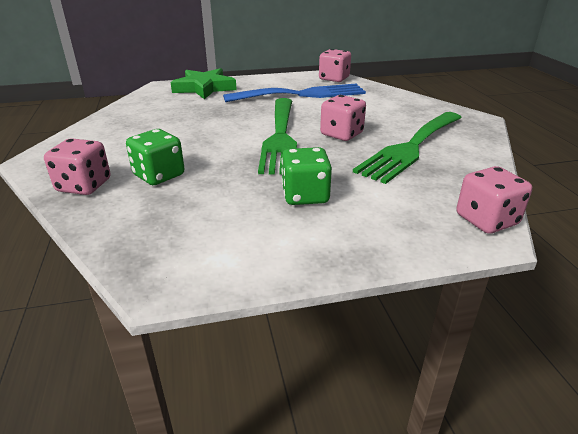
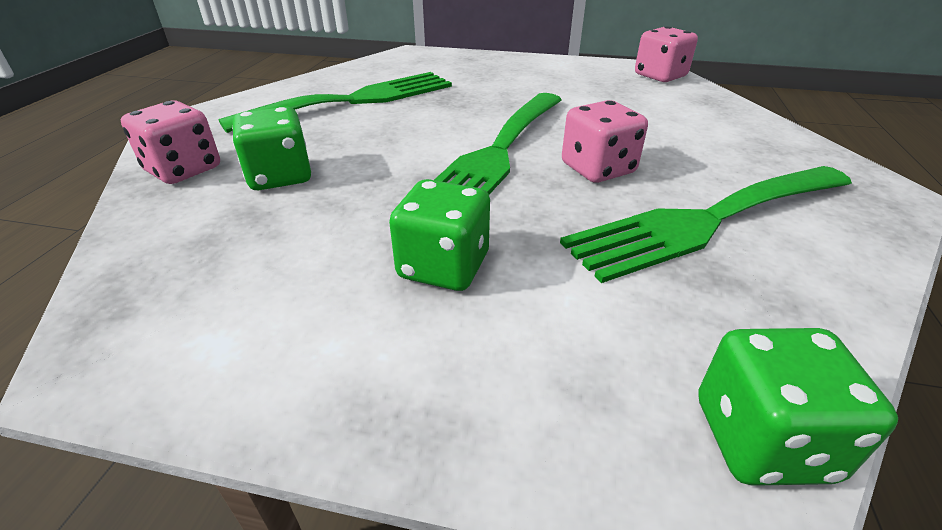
camera: 25 degrees right, 5 degrees up
green star [170,68,237,99] -> none
blue fork [223,84,366,102] -> none
pink dice [456,166,532,234] -> green dice [698,328,898,486]
none -> green fork [218,72,452,133]

